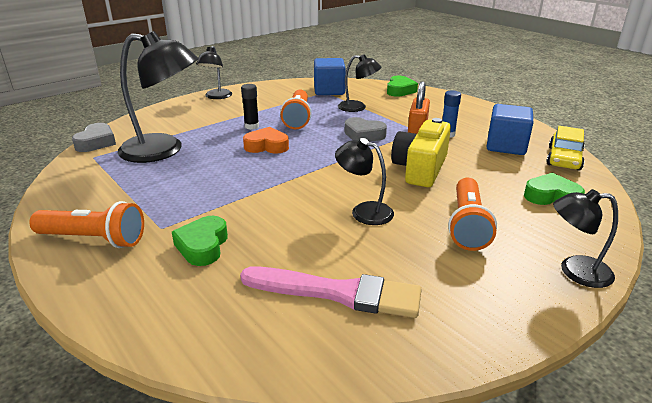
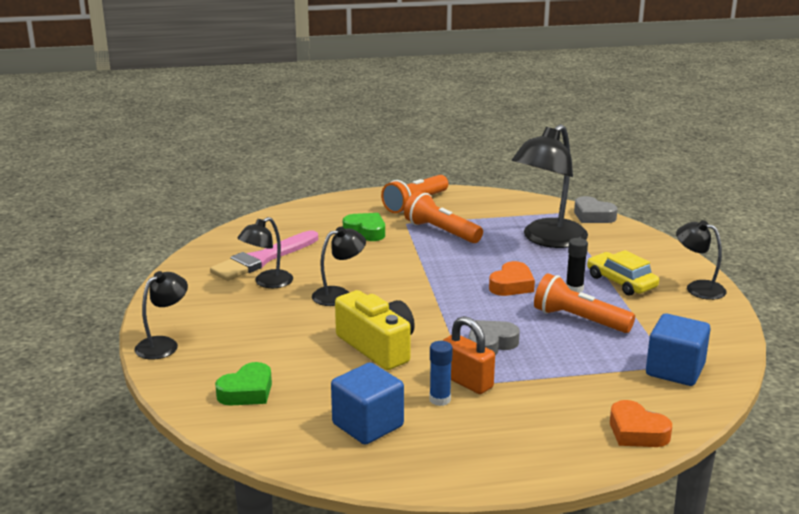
camera: 120 degrees right, 5 degrees down
black lamp [338,54,381,112] -> black lamp moved to [238,217,293,288]
green heart [387,76,418,97] -> orange heart [610,400,672,447]
orange flashlight [448,178,497,251] -> orange flashlight moved to [404,191,483,243]
yellow car [546,126,585,170] -> yellow car moved to [587,250,659,296]

